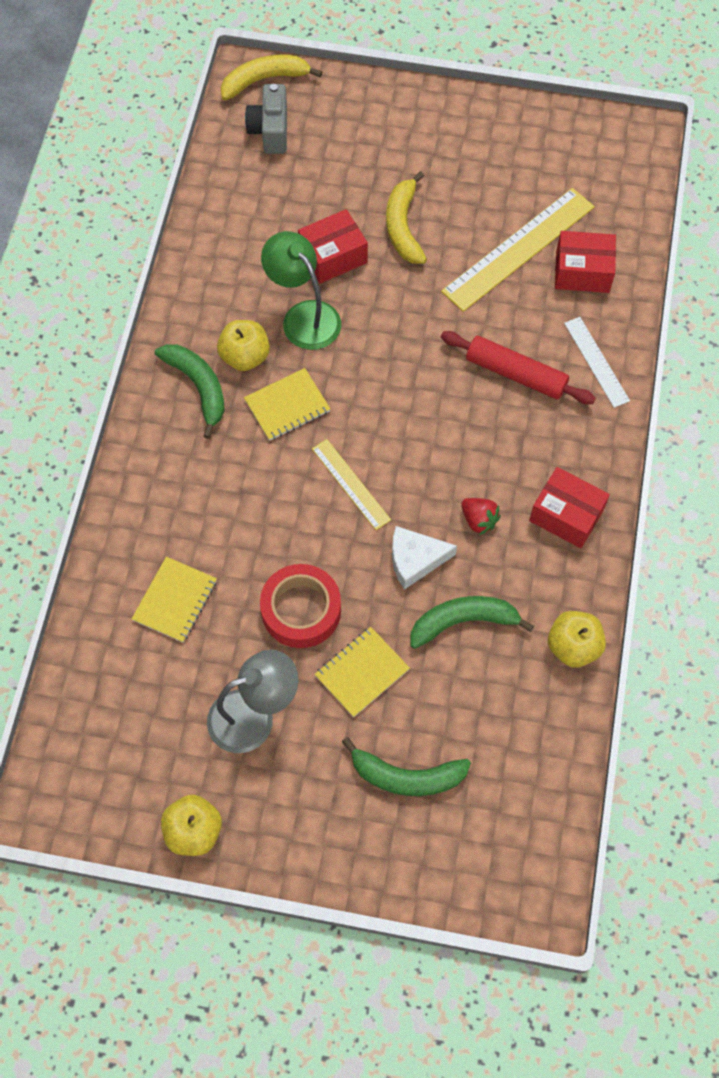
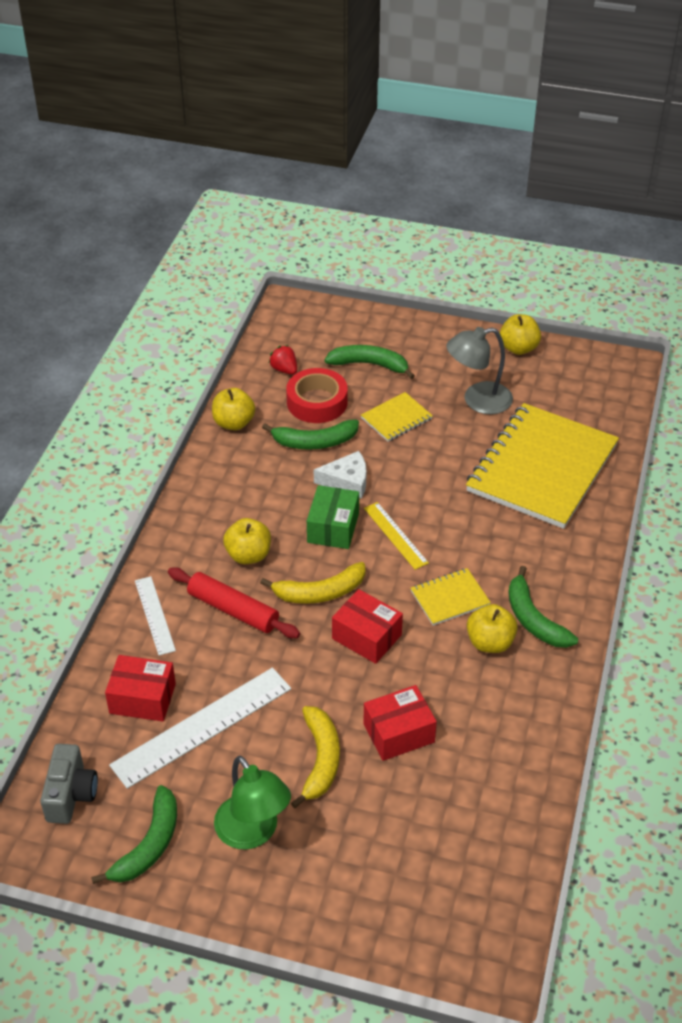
camera: 175 degrees left, 20 degrees down
yellow notebook [132,557,217,643] -> yellow notebook [466,403,619,529], size x2.30
yellow banana [221,55,322,100] -> yellow banana moved to [260,562,365,604]
grey camera [245,84,287,154] -> grey camera moved to [40,744,98,824]
red tape [260,564,341,648] -> red tape moved to [286,368,348,423]
green lamp [261,231,341,350] -> green lamp moved to [214,756,291,850]
yellow ruler [441,188,595,312] -> white ruler [109,668,291,789]
red strawberry [461,498,501,535] -> red strawberry moved to [269,345,297,375]
red box [529,467,610,548] -> red box moved to [332,589,403,664]
none -> green banana [91,785,177,884]
none -> yellow apple [223,518,271,564]
none -> green box [307,485,359,549]

